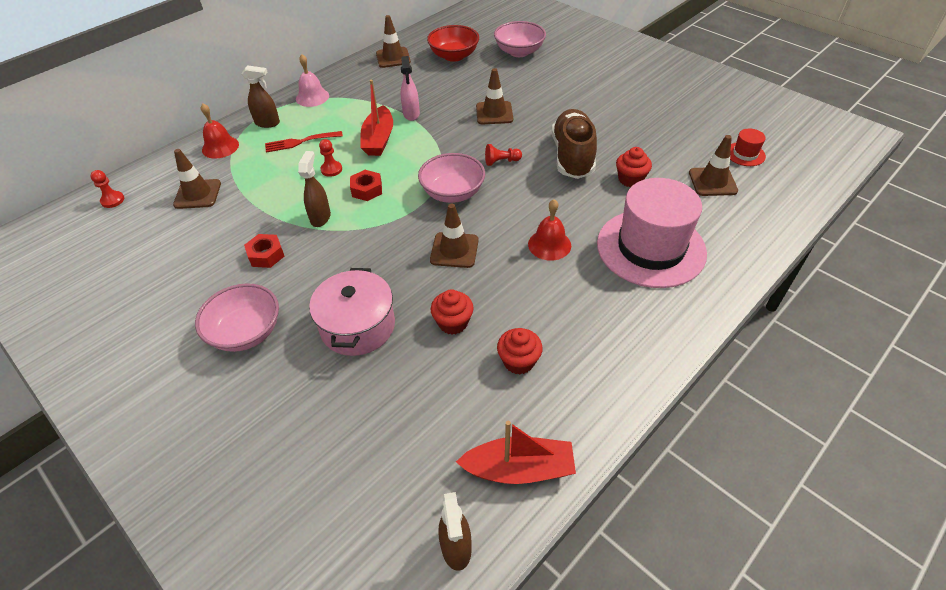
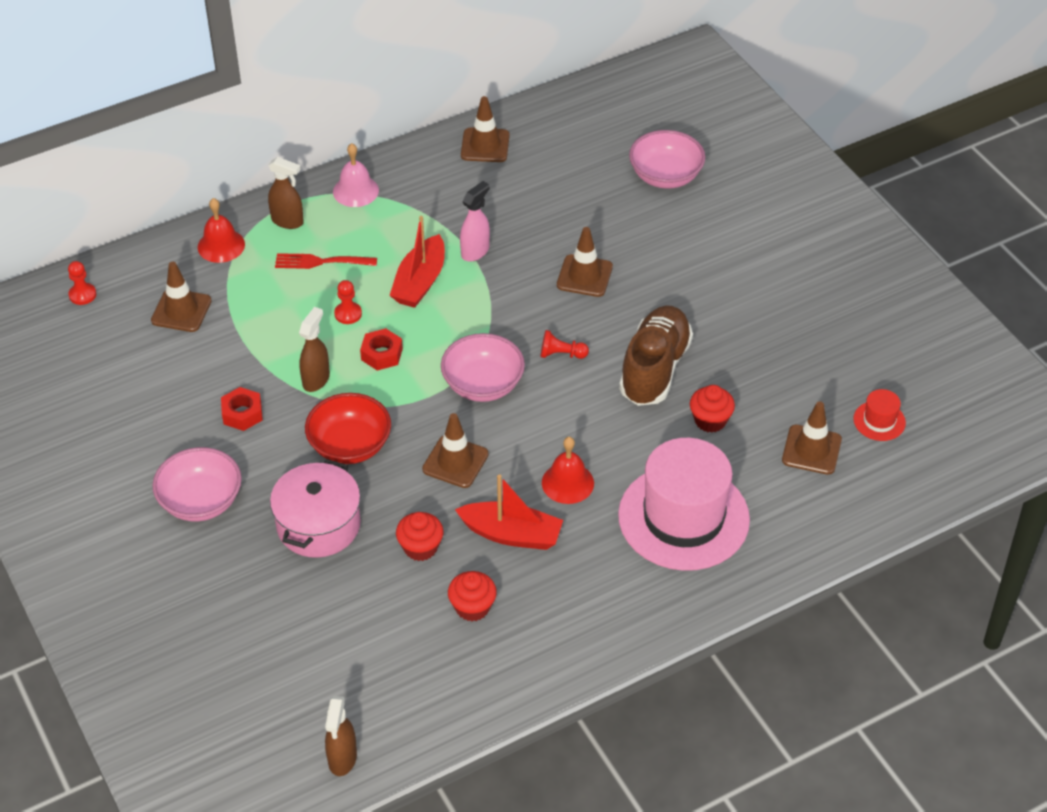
camera: 15 degrees right, 0 degrees up
pink spray bottle [401,56,420,121] -> pink spray bottle turned 150 degrees counterclockwise [460,181,490,262]
red bowl [427,25,479,62] -> red bowl moved to [305,393,391,464]
red boat [456,421,576,484] -> red boat moved to [455,474,563,550]

